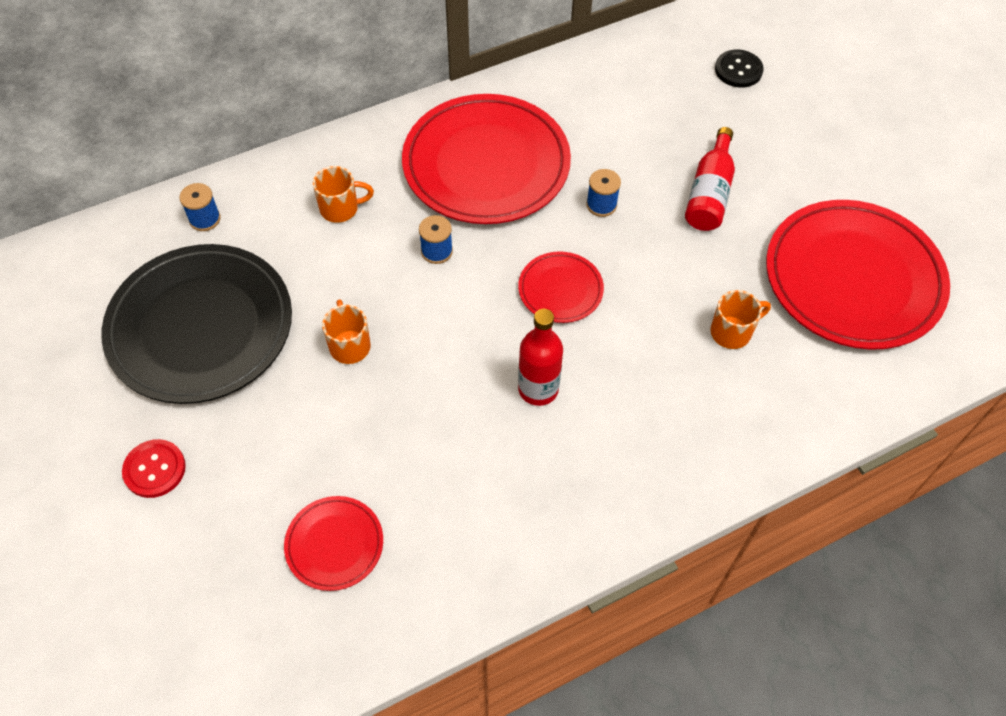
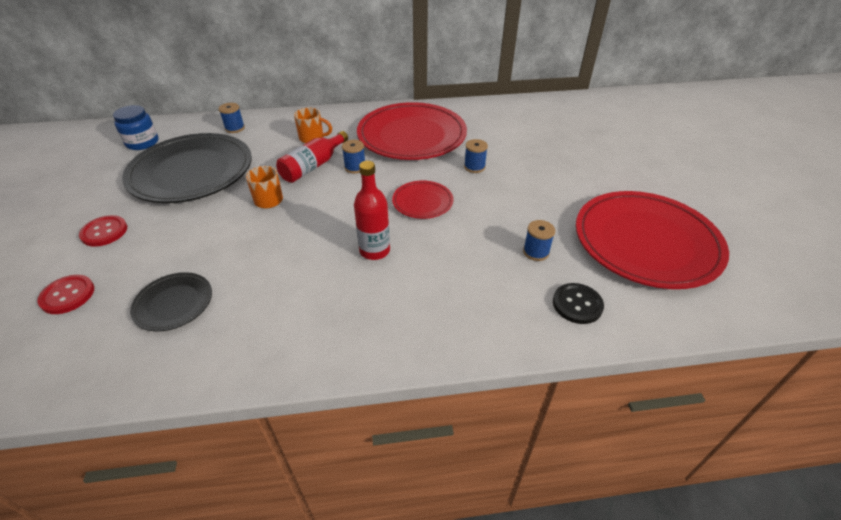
camera: 20 degrees right, 15 degrees down
red plate [284,496,383,591] -> black plate [130,272,212,332]
red bottle [685,127,735,231] -> red bottle moved to [276,131,348,183]
orange mug [710,290,771,349] -> blue spool [523,220,555,261]
black button [715,49,764,88] -> black button moved to [553,283,604,324]
none -> red button [37,275,94,314]
none -> blue jar [113,105,159,150]

